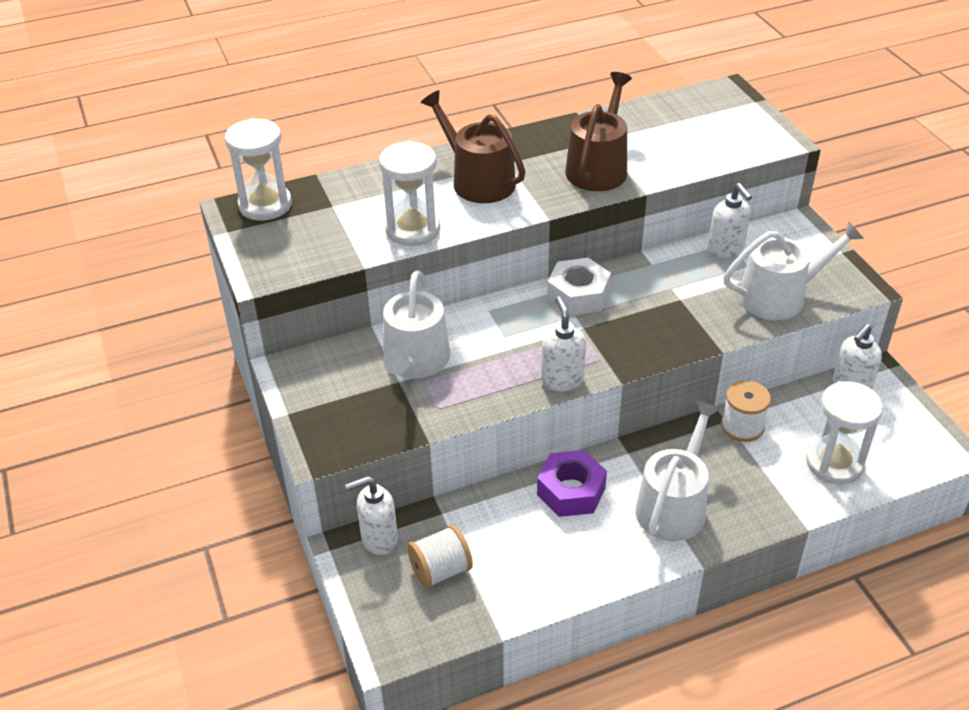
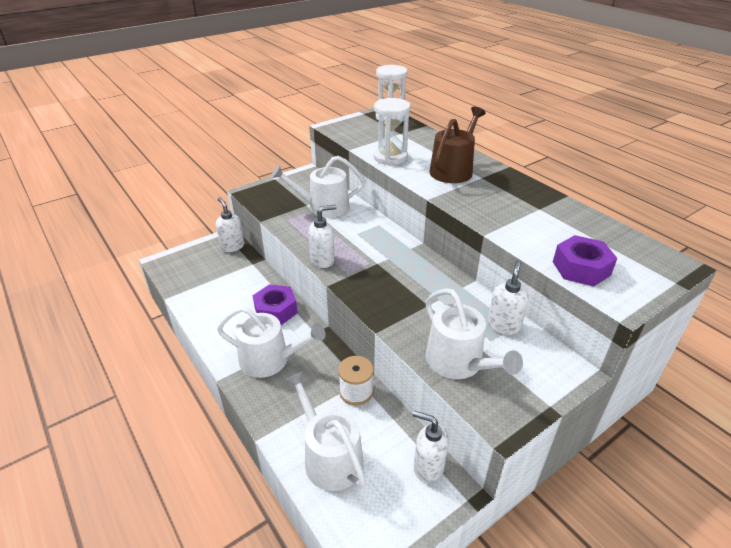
camera: 75 degrees right, 5 degrees down
white spool [407,525,473,589] -> none
white nut [547,258,611,316] -> none
brown watering can [565,72,632,191] -> none
white soap dispenser [708,183,752,259] -> white soap dispenser turned 150 degrees clockwise [487,260,529,335]
white hourglass [806,381,883,485] -> white watering can [285,371,366,491]
none -> purple nut [553,235,617,286]

